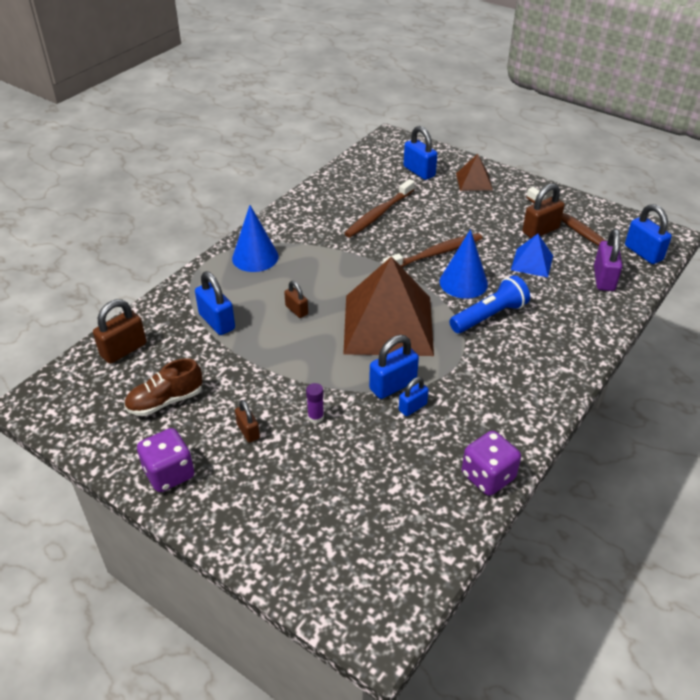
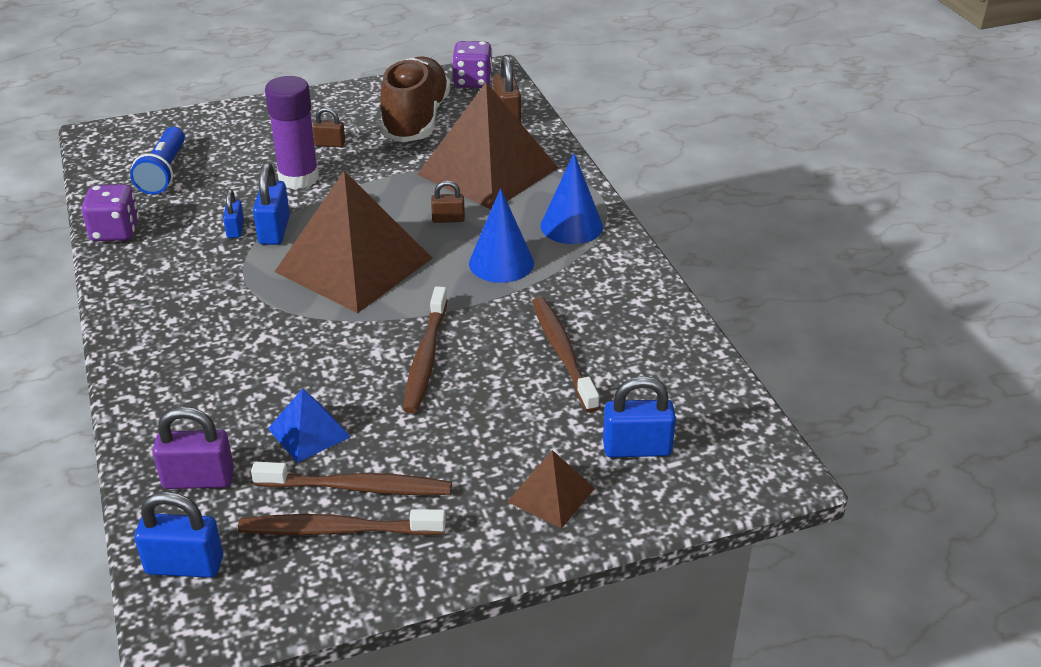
camera: 125 degrees right, 5 degrees down
brown shoe [124,358,203,416] -> brown shoe [380,56,450,142], size x1.78
purple dice [137,428,194,492] -> purple dice moved to [452,41,493,88]
blue padlock [195,271,235,335] -> brown pyramid [417,82,558,209]
purple glue stick [306,383,324,423] -> purple glue stick [265,76,319,189], size x2.40
blue cone [440,229,488,299] -> blue cone moved to [469,188,534,283]
blue flashlight [449,275,530,333] -> blue flashlight moved to [130,127,185,195]
brown padlock [522,183,565,238] -> brown toothbrush [251,462,452,495]
purple padlock [594,229,622,291] -> purple padlock turned 45 degrees counterclockwise [153,407,234,489]

